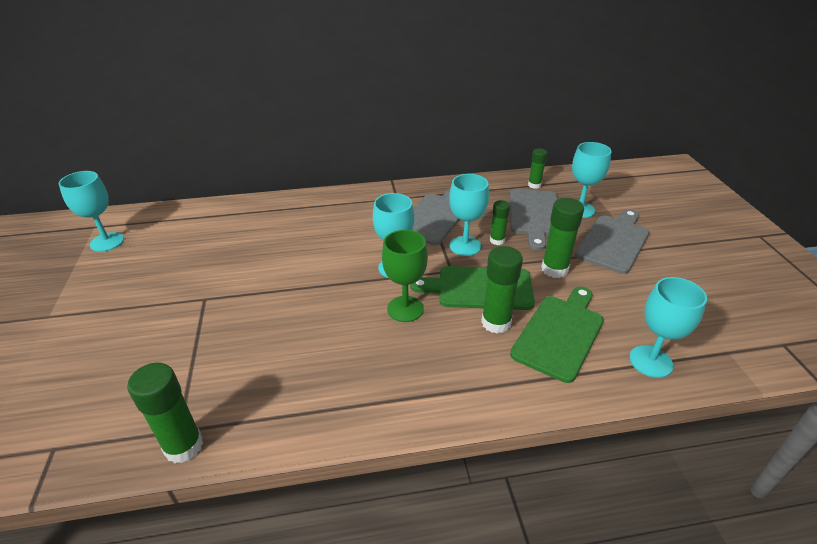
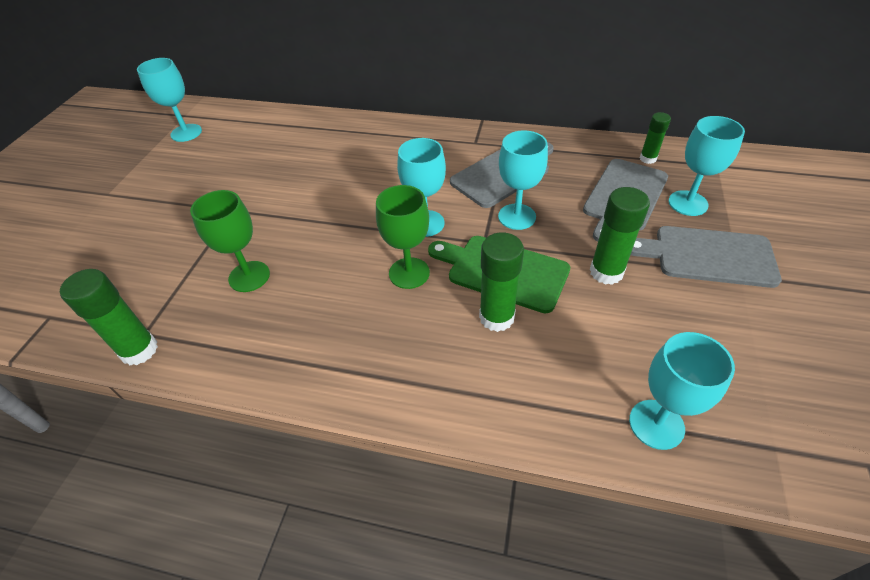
camera: 25 degrees right, 10 degrees up
green glue stick [490,200,510,245] -> none
green cutting board [510,287,604,383] -> none
grey cutting board [575,209,649,274] -> grey cutting board turned 135 degrees counterclockwise [631,226,782,288]
none -> green goblet [190,190,270,292]

